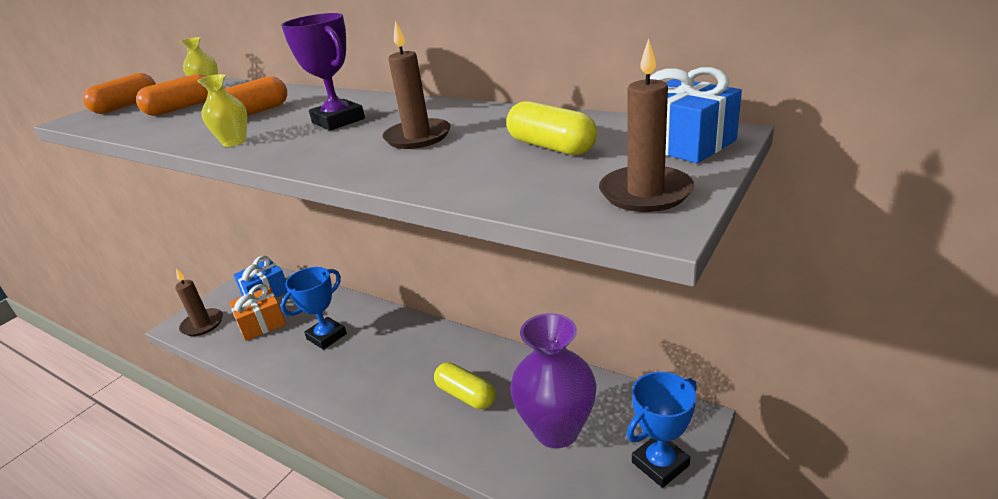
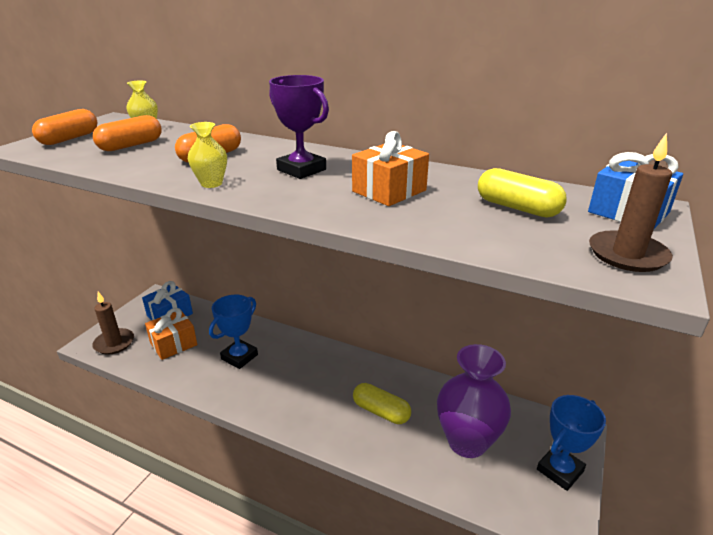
camera: 10 degrees left, 0 degrees up
brown candle [382,20,451,149] -> orange gift [352,131,429,206]

